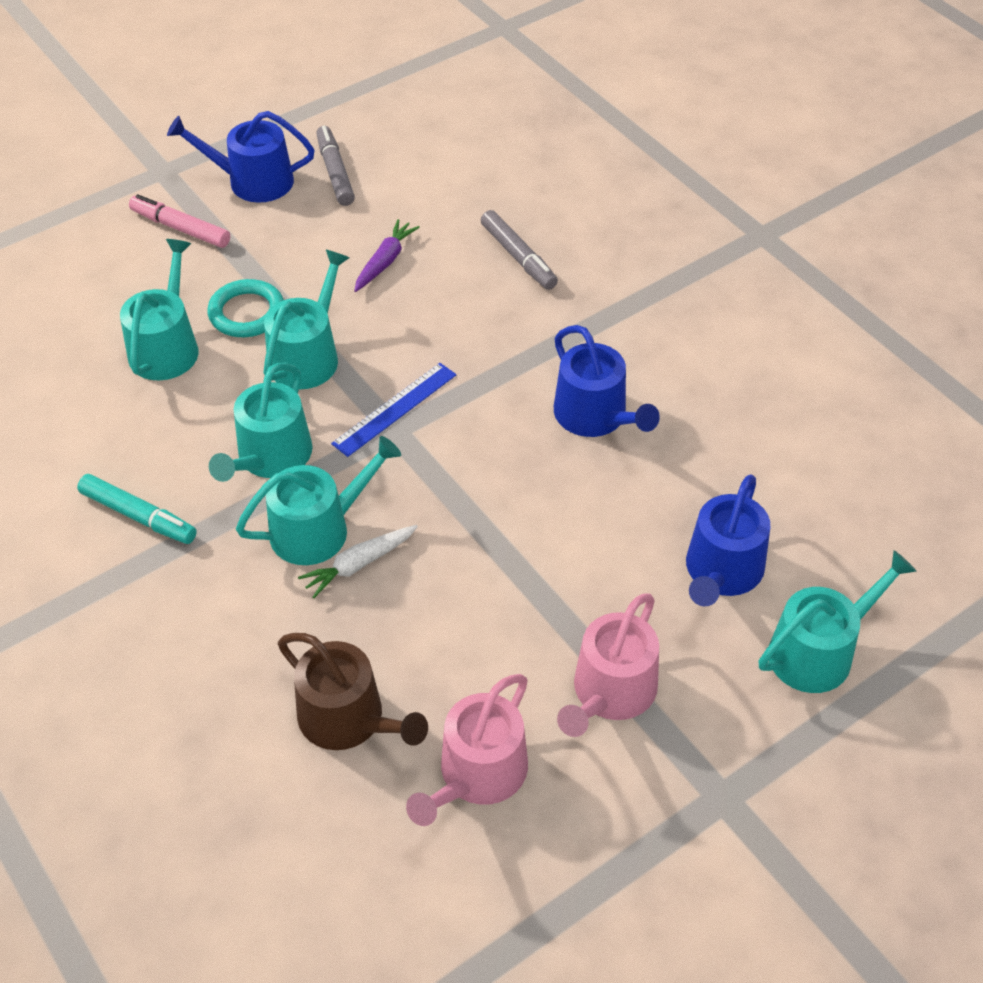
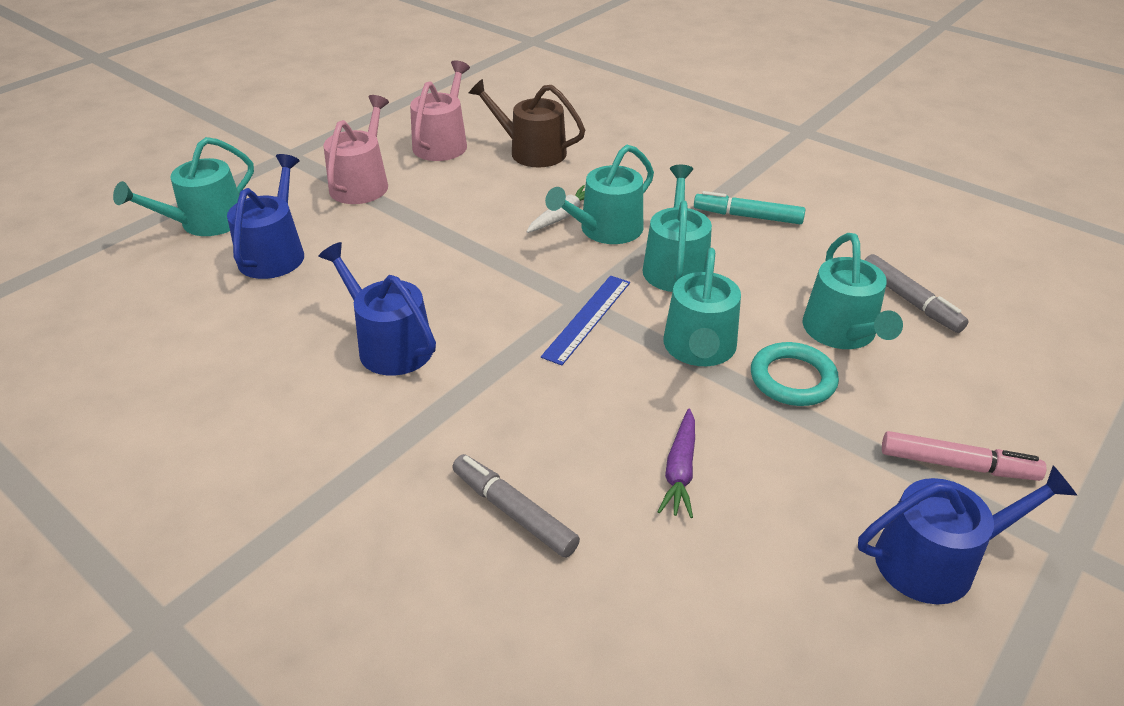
camera: 165 degrees right, 10 degrees down
grey marker [316,126,355,206] -> grey marker moved to [865,254,969,333]

